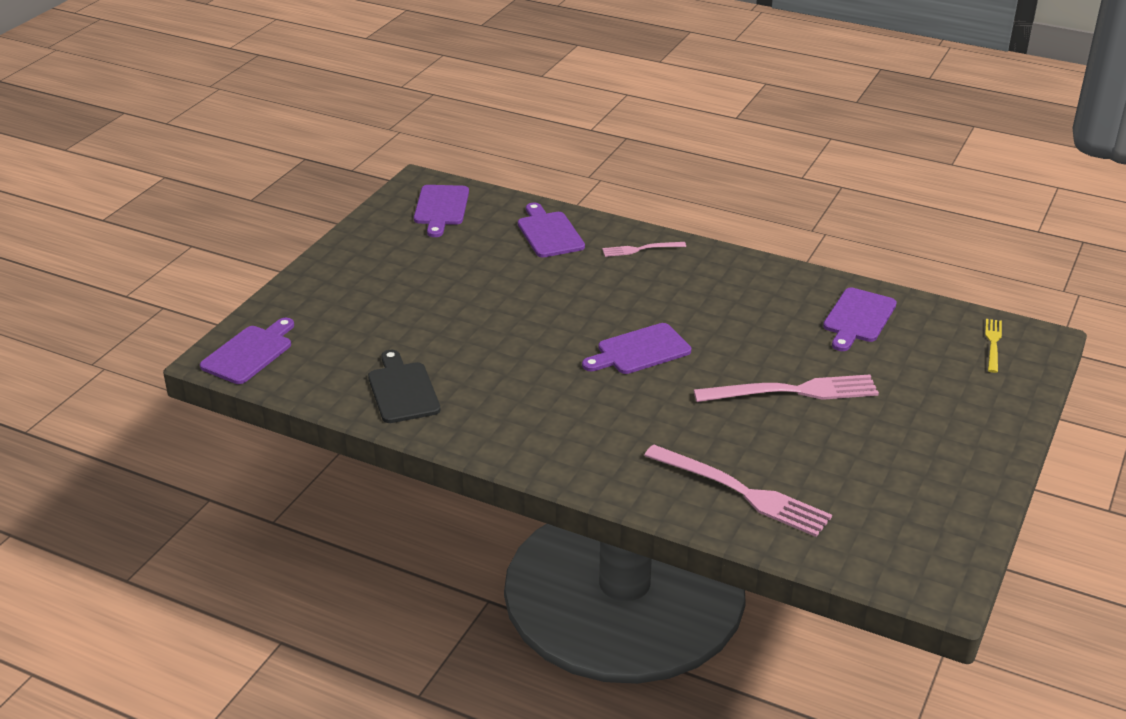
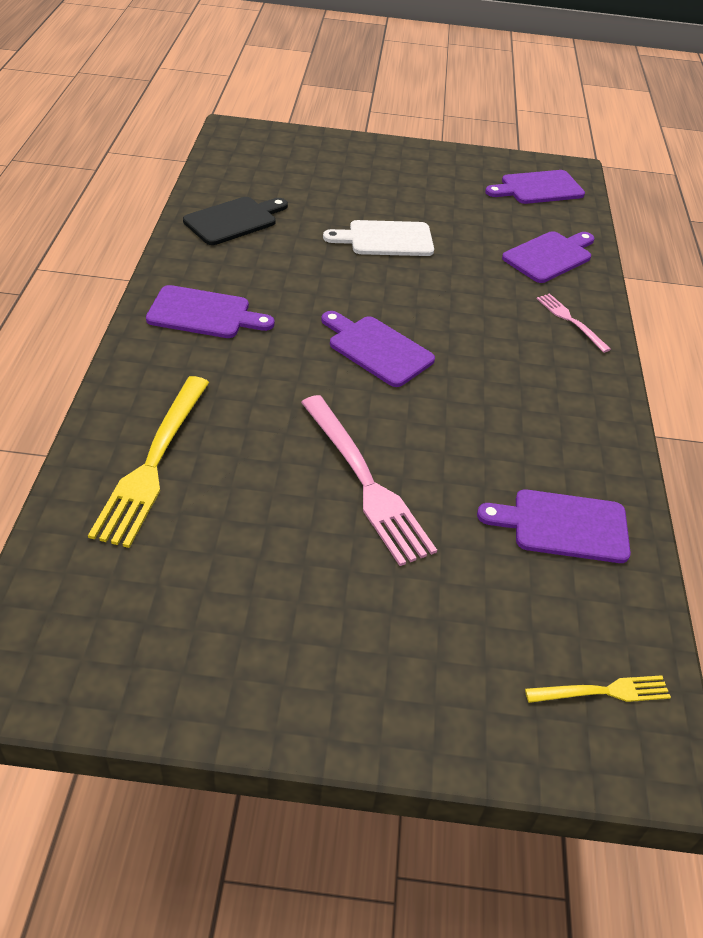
camera: 65 degrees right, 10 degrees up
purple cutting board [200,318,294,384] -> purple cutting board moved to [146,285,274,338]
pink fork [644,445,832,537] -> yellow fork [88,376,209,548]
none -> white cutting board [323,220,434,256]

